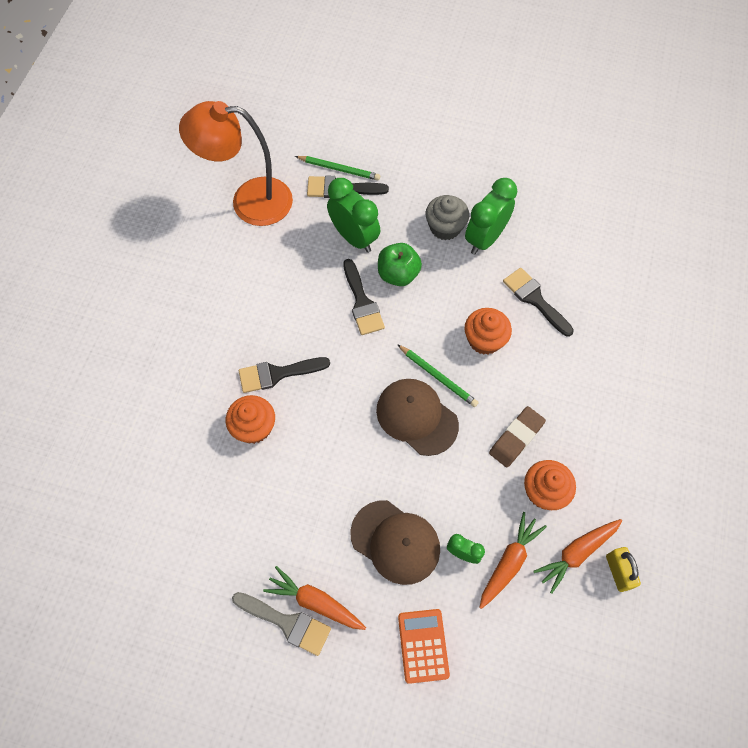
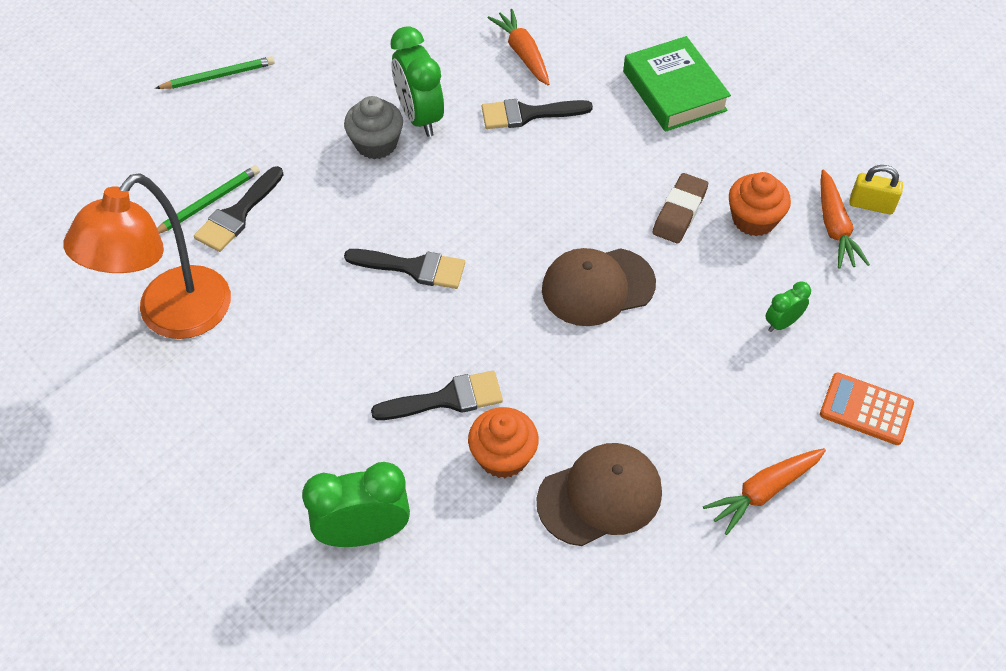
camera: 60 degrees left, 10 degrees down
grey brush [232,592,331,656] -> none
black brush [239,357,330,393] -> black brush turned 120 degrees counterclockwise [371,370,503,420]
green clock [327,178,380,253] -> green clock moved to [302,462,410,547]
brown cap [350,500,440,585] -> brown cap moved to [537,443,662,546]
green apple [378,243,422,286] -> none
green pencil [397,344,479,407] -> green pencil moved to [155,56,275,89]
orange cupcake [465,308,512,355] -> none
orange carrot [479,512,547,609] -> orange carrot moved to [488,9,549,85]
brown eraser [489,406,546,467] -> brown eraser turned 45 degrees clockwise [652,173,708,244]
none -> green book [623,36,731,132]

